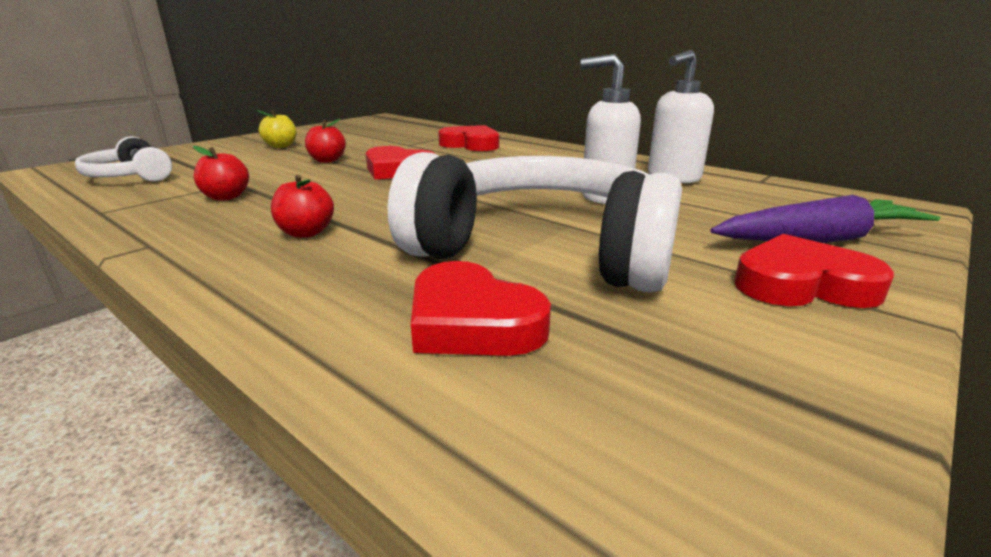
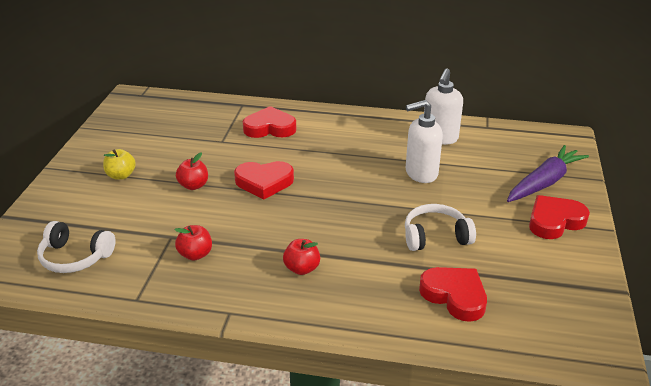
camera: 30 degrees left, 10 degrees up
white headphones [388,152,682,293] -> white headphones [405,204,476,251], size x0.49
red heart [411,261,551,356] -> red heart turned 150 degrees counterclockwise [419,267,487,322]

